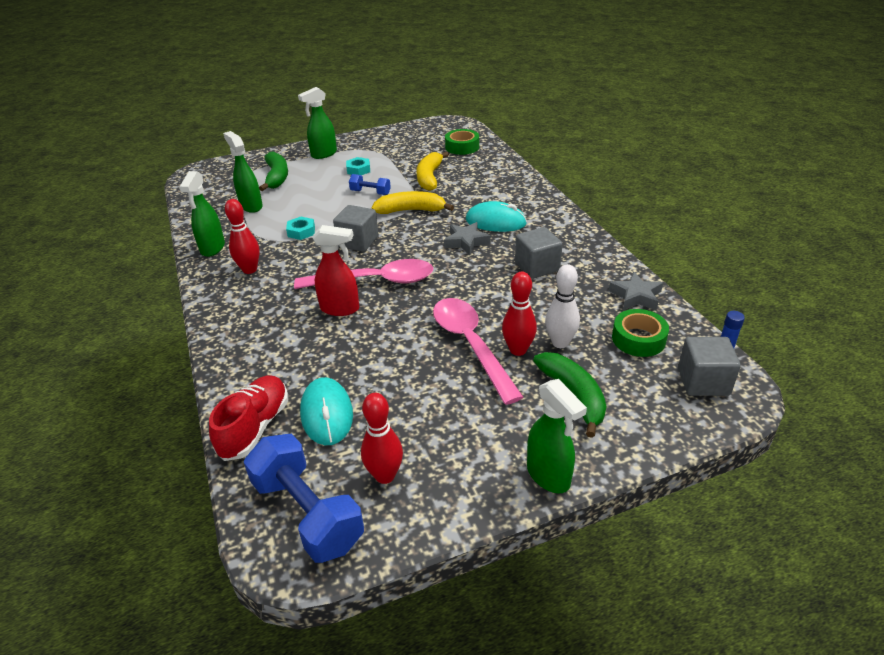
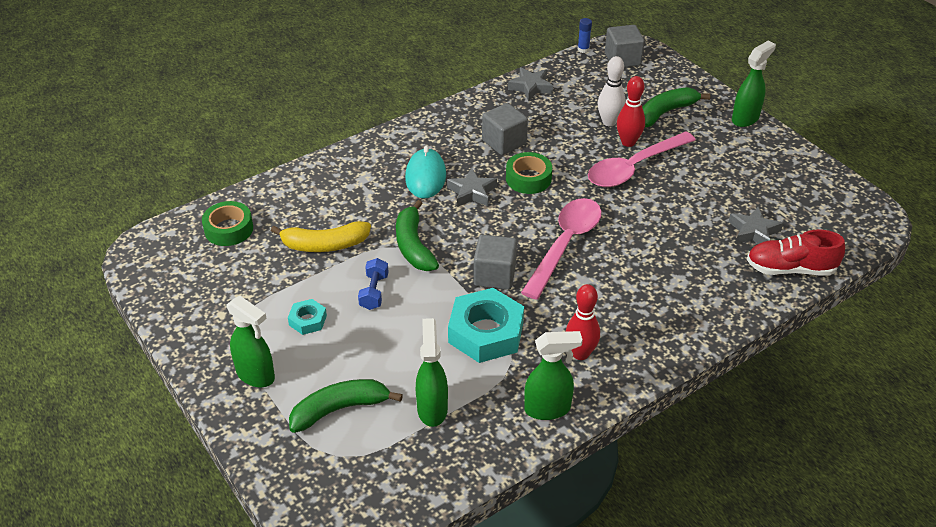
camera: 105 degrees left, 5 degrees up
green spray bottle [223,131,263,213] -> green spray bottle turned 135 degrees clockwise [416,318,448,427]
blue dumbbell [244,434,364,563] -> none
turquoise nut [286,217,315,240] -> turquoise nut [448,288,524,363], size x2.05
pink spoon [294,259,433,289] -> pink spoon turned 45 degrees clockwise [521,198,601,300]
turquoise mouse [300,377,353,445] -> grey star [728,207,783,244]
red spray bottle [312,225,359,316] -> none
red bowling pin [361,393,403,484] -> none
yellow banana [371,191,454,214] -> green banana [396,200,439,271]
green tape [612,309,669,357] -> green tape moved to [506,152,552,194]

